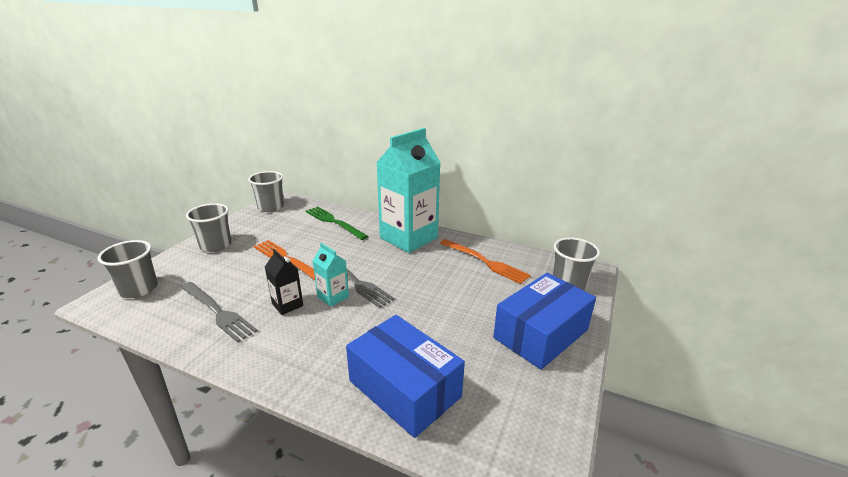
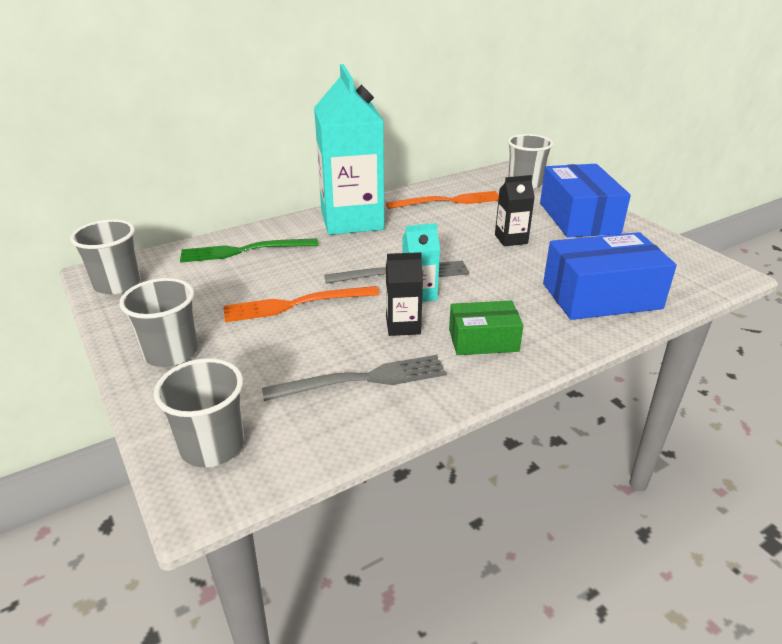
camera: 55 degrees left, 5 degrees up
none -> green box [449,301,524,355]
none -> black carton [495,175,535,246]

